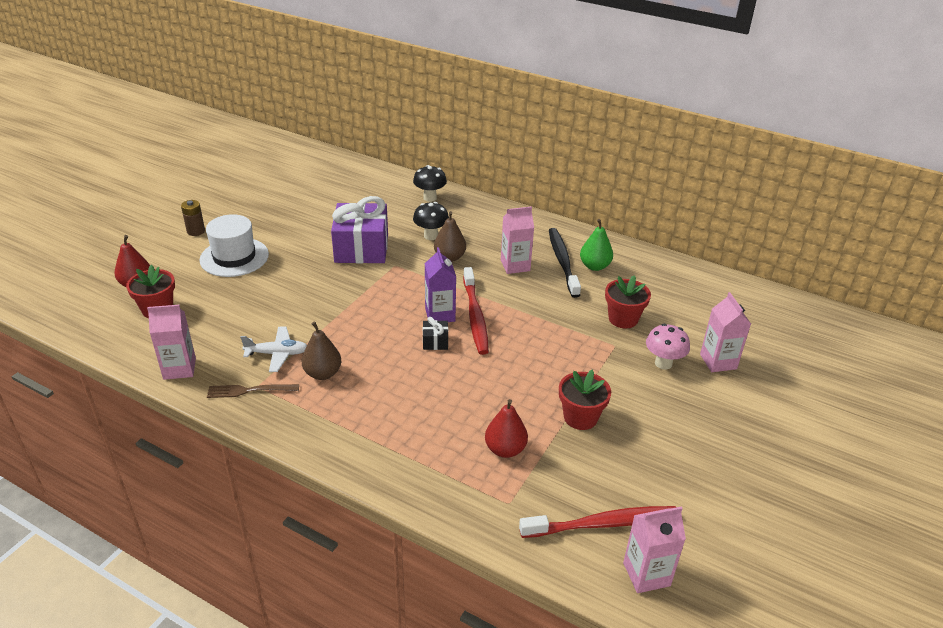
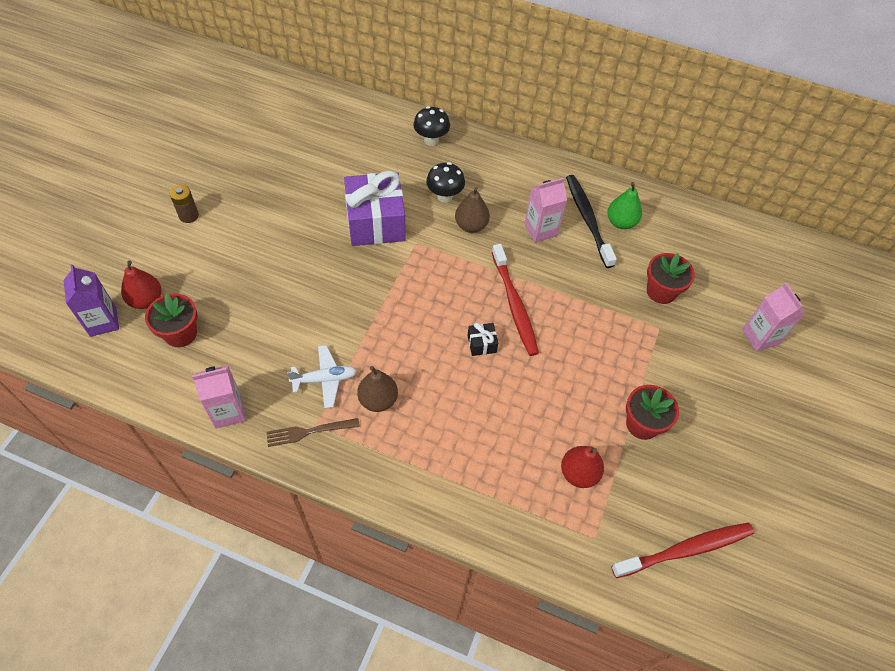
camera: 10 degrees left, 20 degrees up
white hat [199,214,269,277] -> none
purple carton [425,247,456,322] -> purple carton moved to [64,264,119,337]
pink carton [623,506,686,593] -> none
pink mushroom [646,324,690,370] -> none

